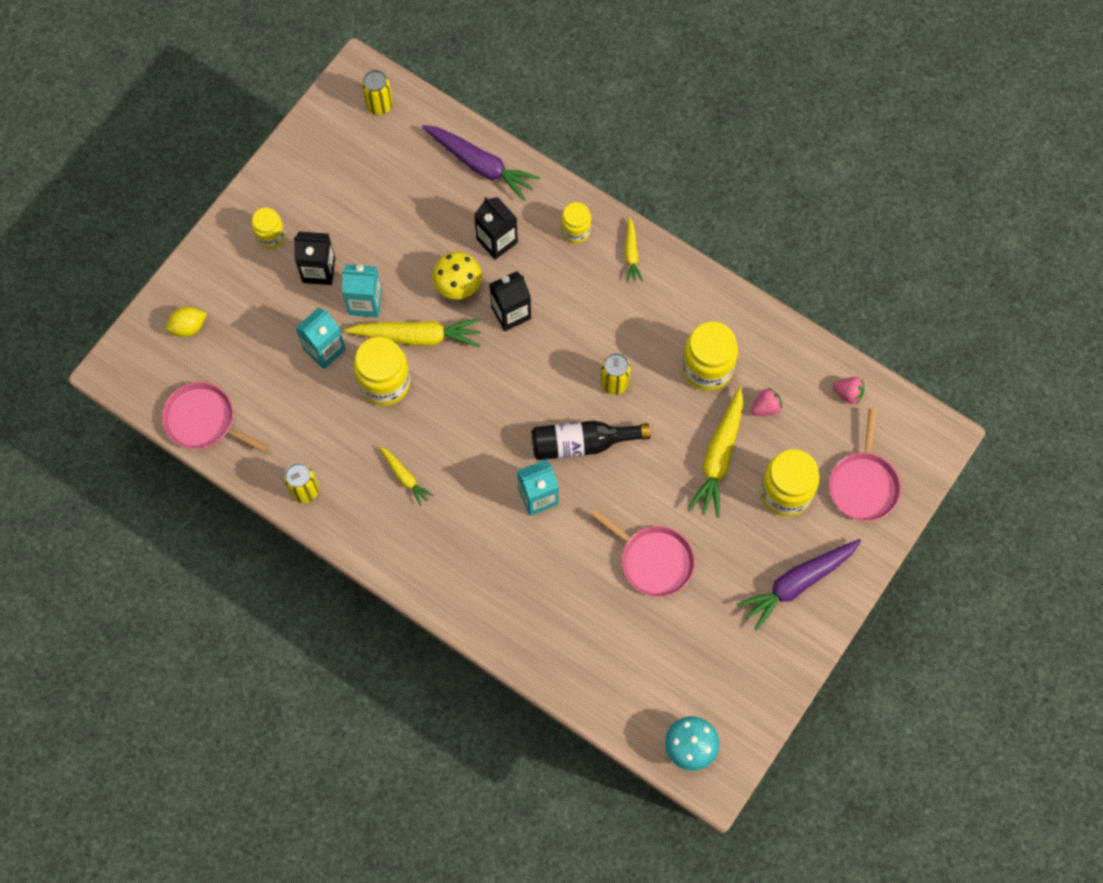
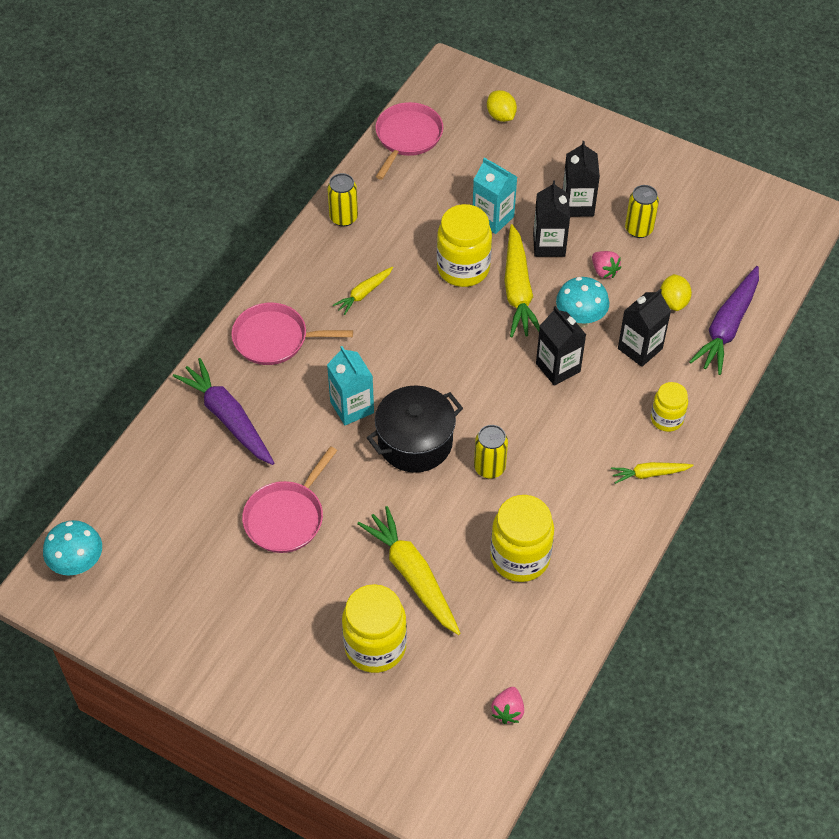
camera: 85 degrees right, 15 degrees down
yellow jar [252,208,285,249] -> none
turquoise carton [342,264,382,317] -> black carton [533,181,570,257]
yellow can [362,70,393,115] -> yellow can moved to [625,185,659,238]
yellow mushroom [432,252,482,299] -> turquoise mushroom [556,277,609,328]
black bottle [532,420,650,460] -> black pot [367,385,463,473]
yellow carrot [688,387,743,518] -> yellow carrot turned 45 degrees clockwise [357,506,460,635]
purple carrot [737,539,861,631] -> purple carrot moved to [173,358,274,465]
pink strawberry [751,388,782,416] -> pink strawberry moved to [592,251,621,278]
pink pan [829,408,901,521] -> pink pan moved to [231,303,353,365]
none -> yellow lemon [660,274,692,311]

